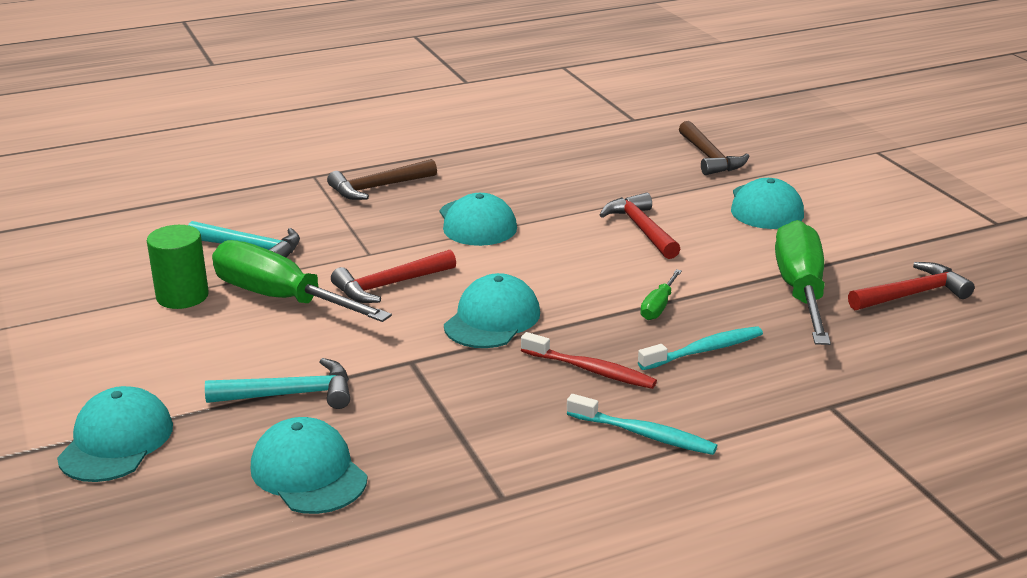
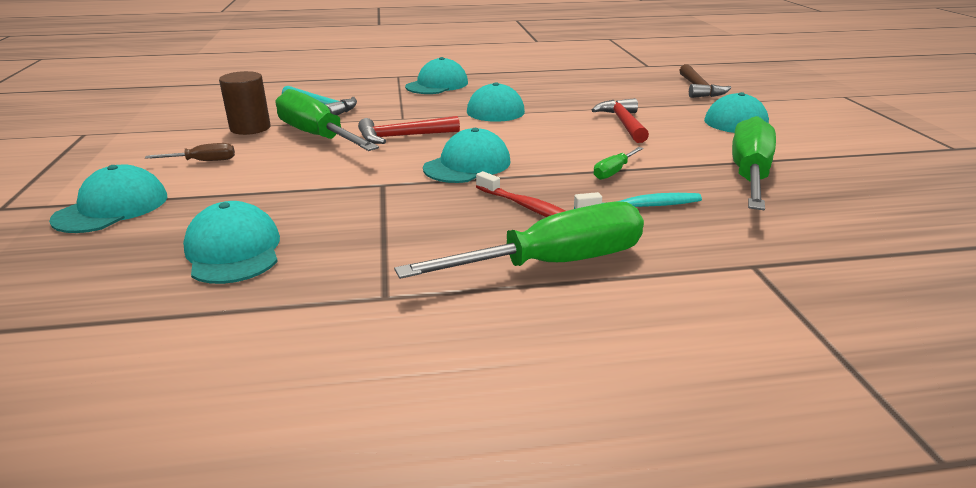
camera: 15 degrees right, 0 degrees up
green cylinder [147,225,209,309] -> brown cylinder [219,71,271,135]
turquoise hammer [205,358,350,409] -> none
brown hammer [327,159,437,200] -> turquoise cap [405,57,468,94]
turquoise toothbrush [567,394,717,455] -> green screwdriver [394,201,644,279]
red hammer [848,262,975,310] -> none
none -> brown screwdriver [145,143,235,161]

